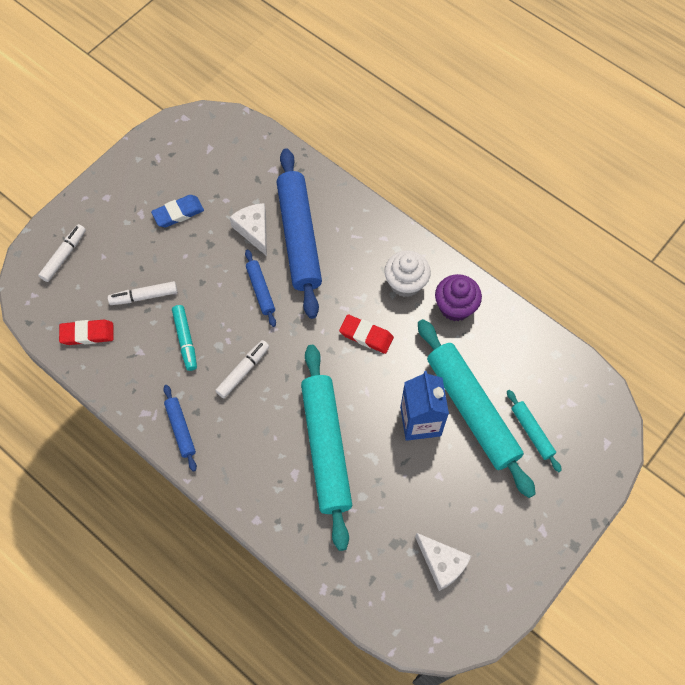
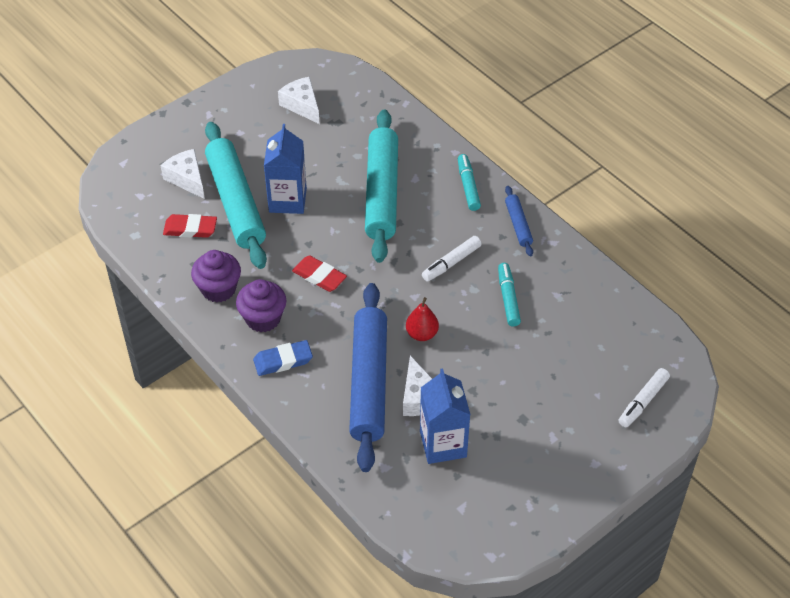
camera: 170 degrees left, 15 degrees down
red eraser [59,320,113,345] -> red eraser moved to [163,214,217,238]
white marker [108,281,177,305] -> none
blue eraser [151,195,204,227] -> blue eraser moved to [253,340,313,376]
blue rolling pin [245,249,276,327] -> red pear [406,297,439,341]
white cupcake [384,250,431,297] -> purple cupcake [236,279,286,332]
turquoise rolling pin [507,390,562,472] -> white cheese [161,149,205,199]
none -> blue carton [420,368,471,464]
none -> turquoise marker [458,154,481,211]

